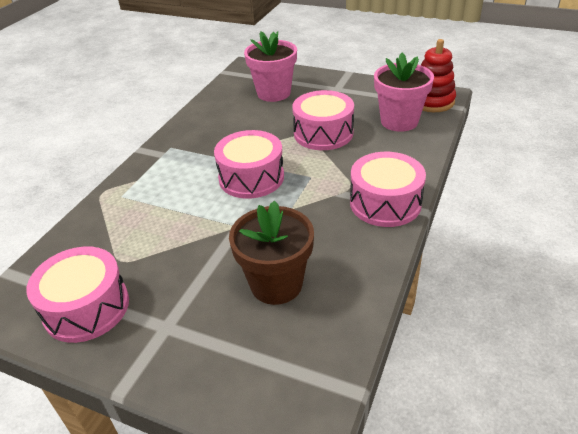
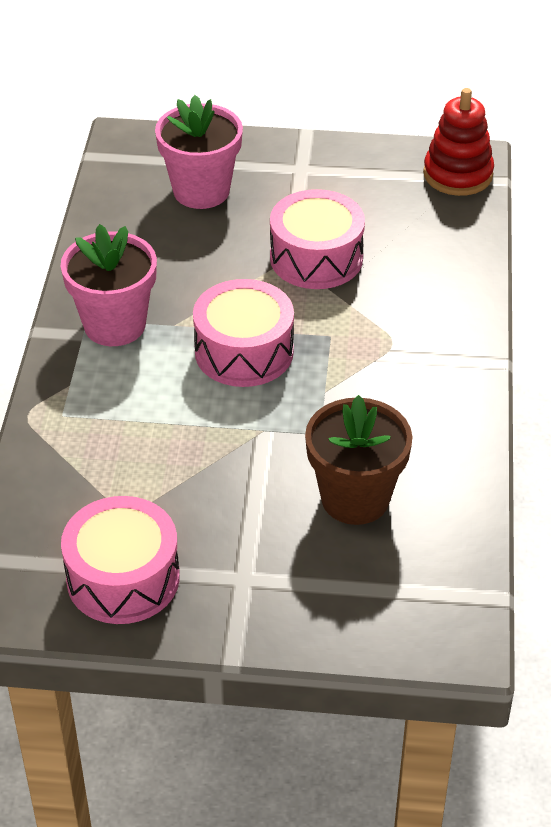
camera: 20 degrees left, 5 degrees up
pink drum [350,152,426,227] -> none
pink flower pot [374,53,434,132] -> pink flower pot moved to [60,224,157,346]

